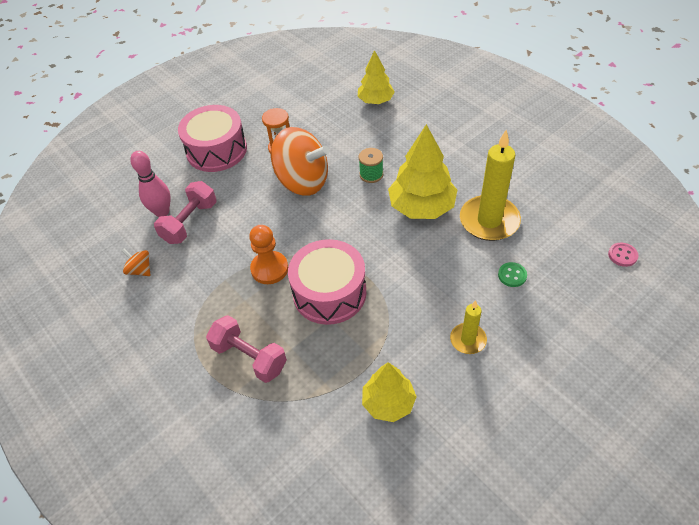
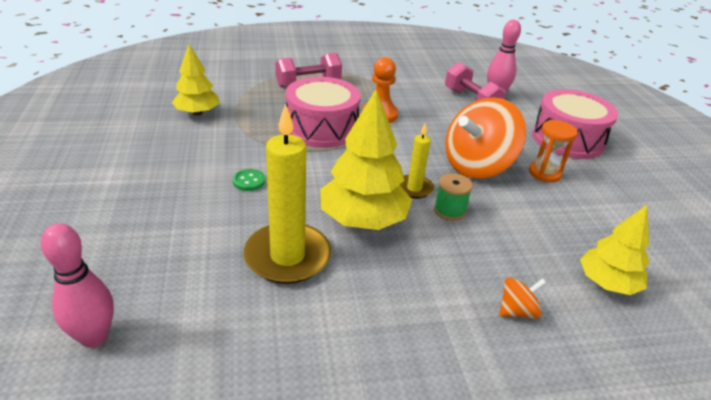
camera: 115 degrees right, 15 degrees down
orange spinning top [122,249,151,276] -> orange spinning top moved to [499,277,546,319]
yellow candle [450,300,487,354] -> yellow candle moved to [400,123,434,199]
green button [498,262,527,287] -> green button moved to [233,169,265,191]
pink button [608,243,638,267] -> pink bowling pin [41,223,114,348]

